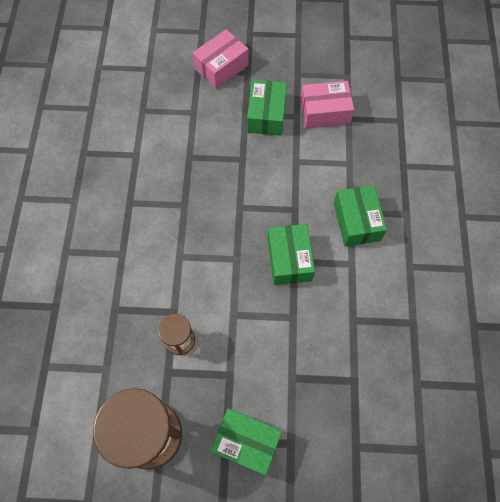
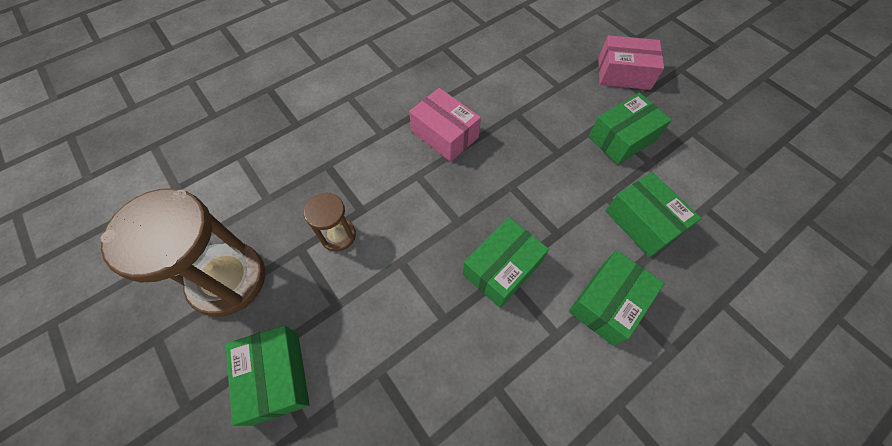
camera: 50 degrees right, 5 degrees down
pink box [300,81,354,129] -> pink box moved to [409,88,481,162]
none -> green box [606,172,701,257]

